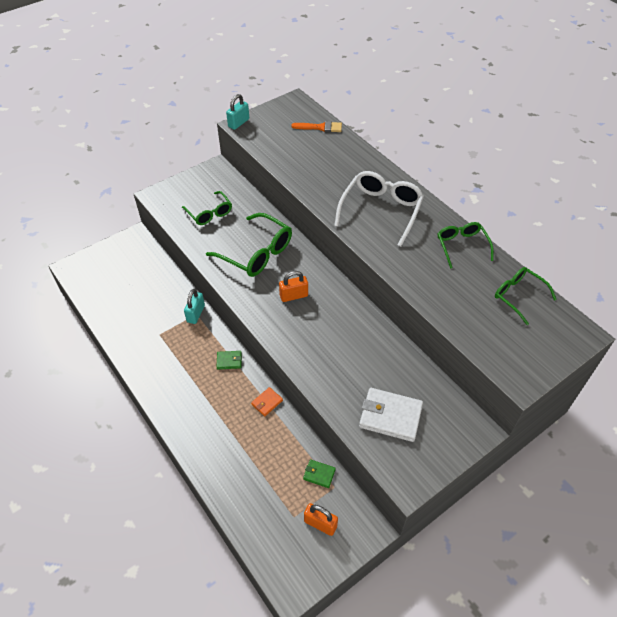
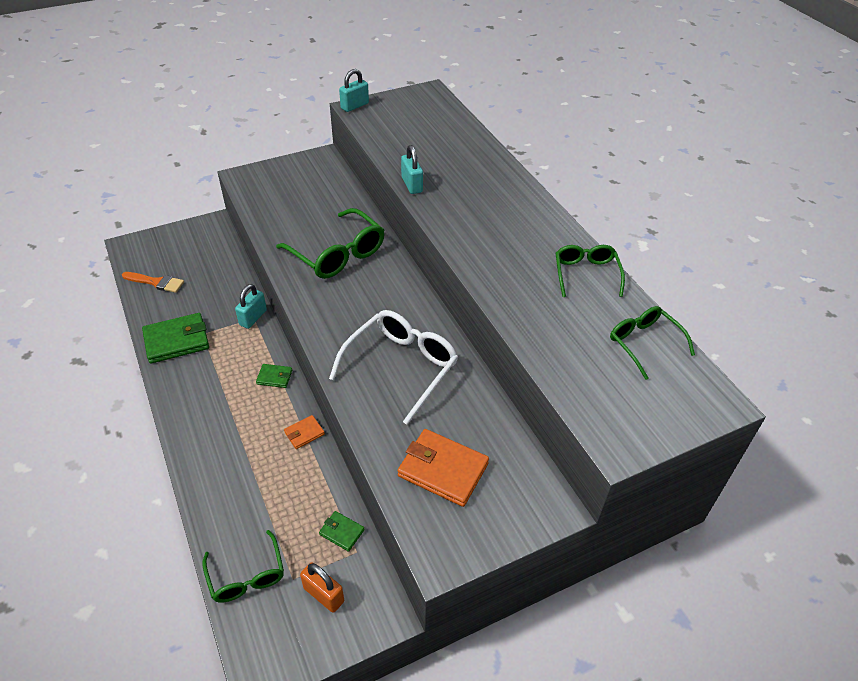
camera: 10 degrees right, 5 degrees down
green glasses [182,191,232,225] -> green glasses moved to [202,530,284,603]
orange padlock [279,271,308,302] -> none
orange brush [291,121,342,132] -> orange brush moved to [122,272,184,293]
white glasses [334,171,424,247] -> white glasses moved to [329,310,458,425]
white wallet [359,388,423,442] -> orange wallet [398,429,489,507]
none -> green wallet [142,313,209,364]
none -> turquoise padlock [401,145,423,194]

